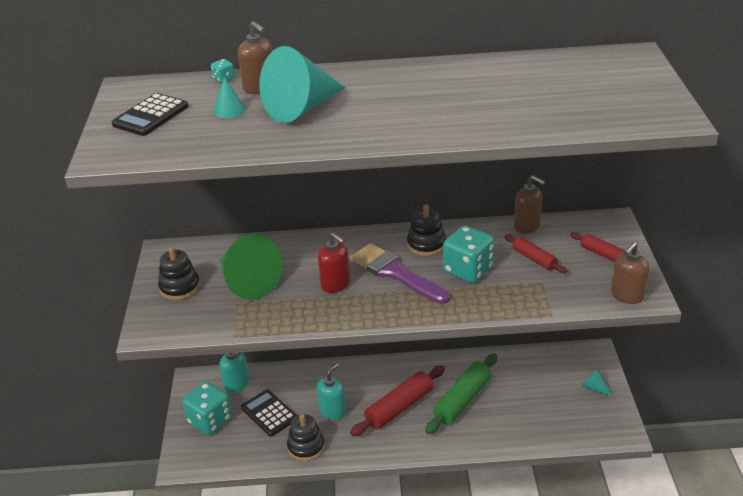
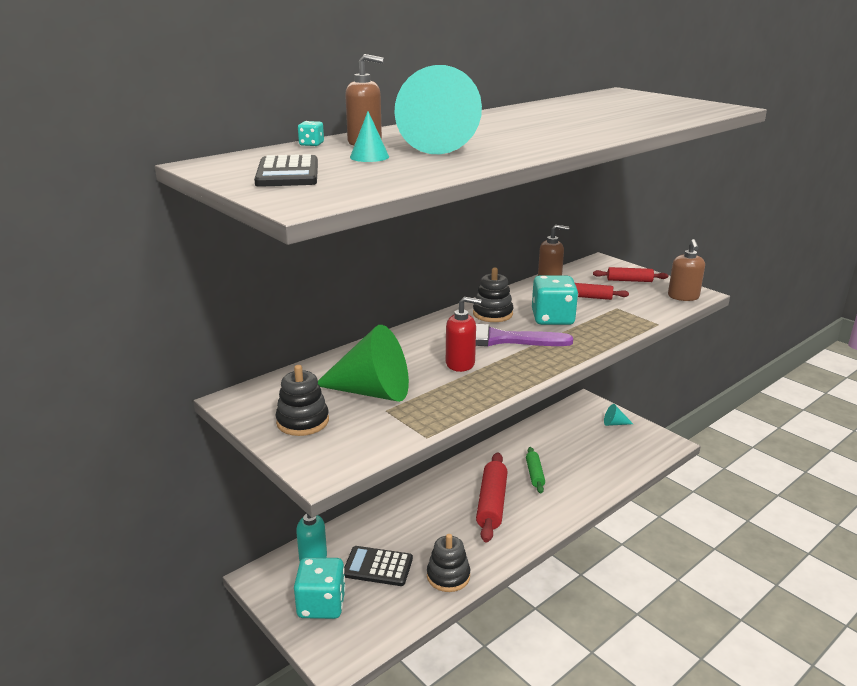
camera: 40 degrees left, 10 degrees down
turquoise soap dispenser [317,363,346,420] -> none
green rolling pin [425,353,497,435] -> green rolling pin [526,447,545,493], size x0.57

